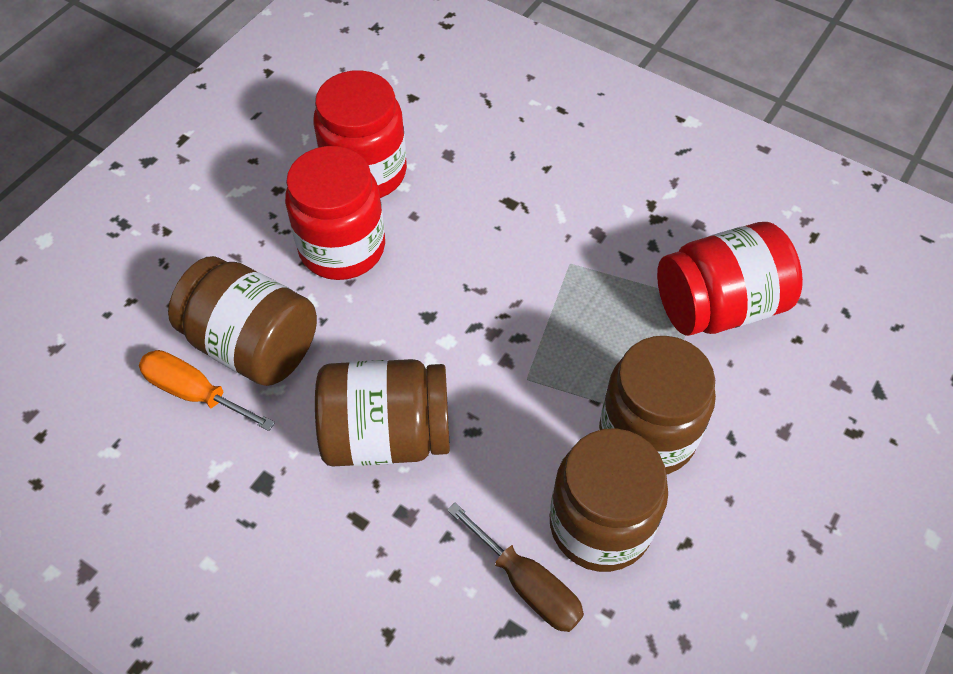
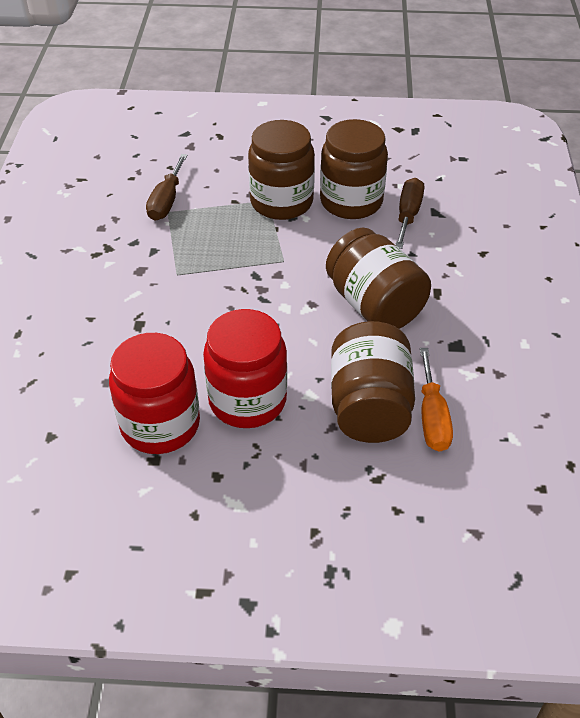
camera: 120 degrees left, 10 degrees down
red jar [657,222,803,336] -> brown screwdriver [146,154,188,221]

